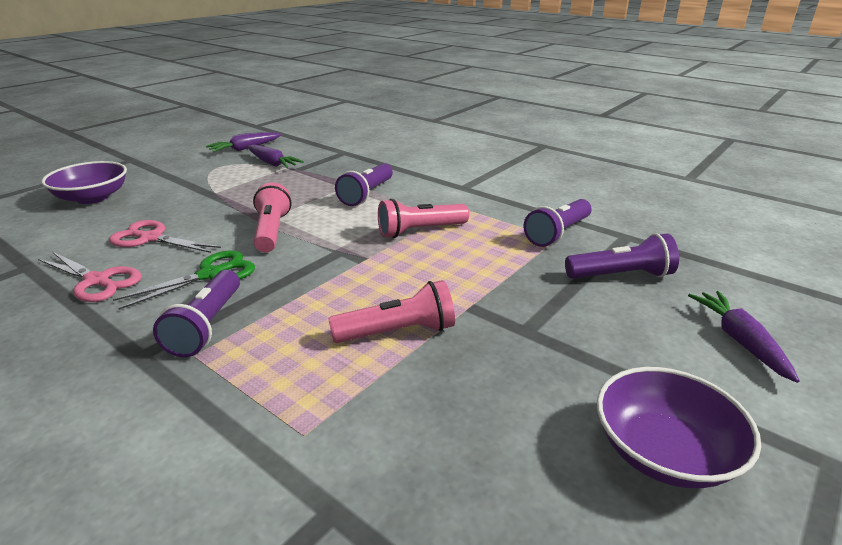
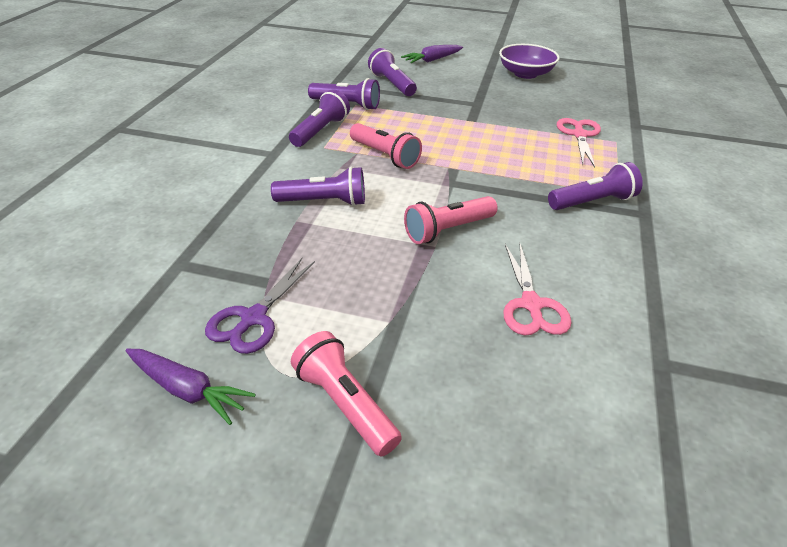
camera: 115 degrees left, 10 degrees up
pink scissors [38,252,142,302] -> pink scissors moved to [557,118,601,167]
purple bowl [42,161,127,204] -> none
green scissors [113,250,255,310] -> none
purple carrot [247,145,304,168] -> purple scissors [205,258,315,354]
pink flashlight [328,280,455,343] -> pink flashlight moved to [291,331,402,457]
none -> purple flashlight [289,89,350,147]

